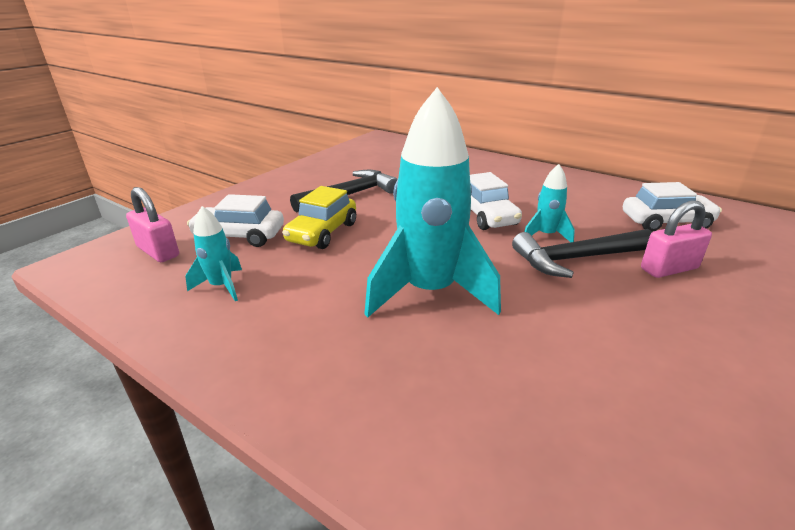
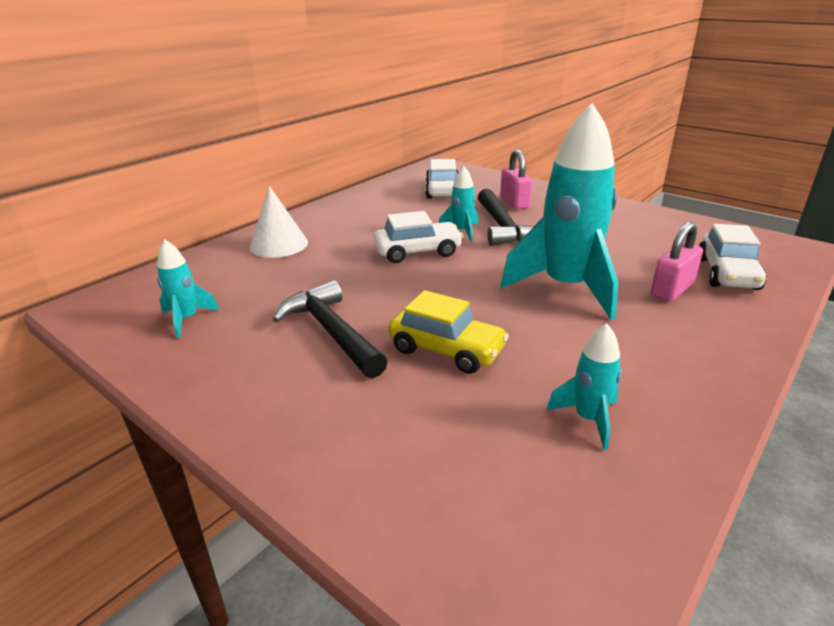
camera: 85 degrees left, 0 degrees up
pink padlock [126,187,179,262] -> pink padlock moved to [651,221,703,302]
white car [187,194,284,247] -> white car moved to [699,224,766,290]
none -> turquoise rocket [157,240,219,338]
none -> white cone [249,186,308,258]

